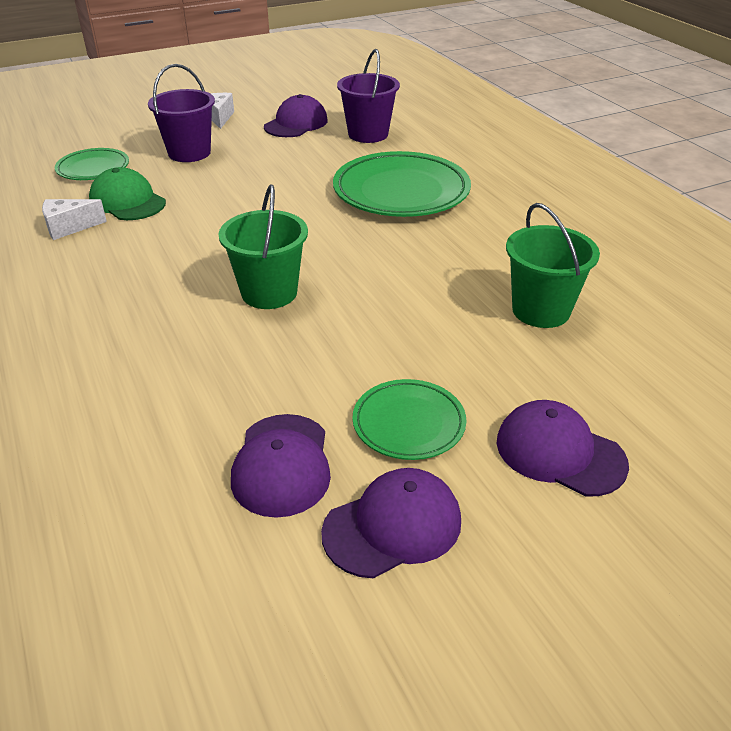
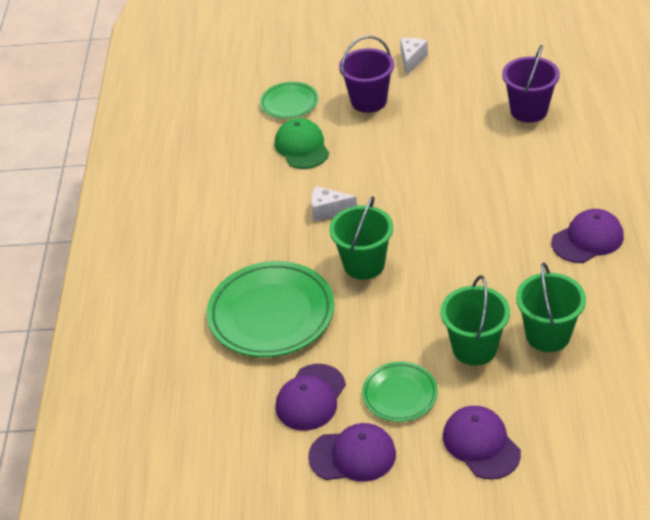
camera: 30 degrees right, 5 degrees up
white cheese [42,199,107,240] -> white cheese moved to [311,186,357,222]
purple cap [264,94,328,137] -> purple cap moved to [552,209,624,263]
green plate [333,151,471,217] -> green plate moved to [207,261,334,357]
none -> green bucket [440,275,510,366]

